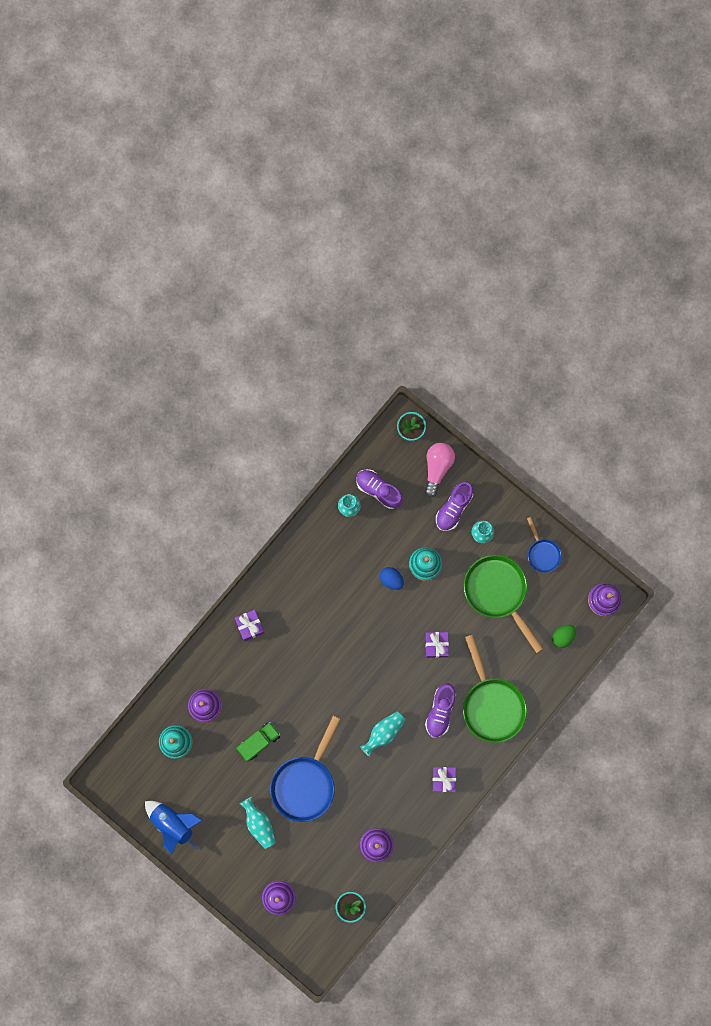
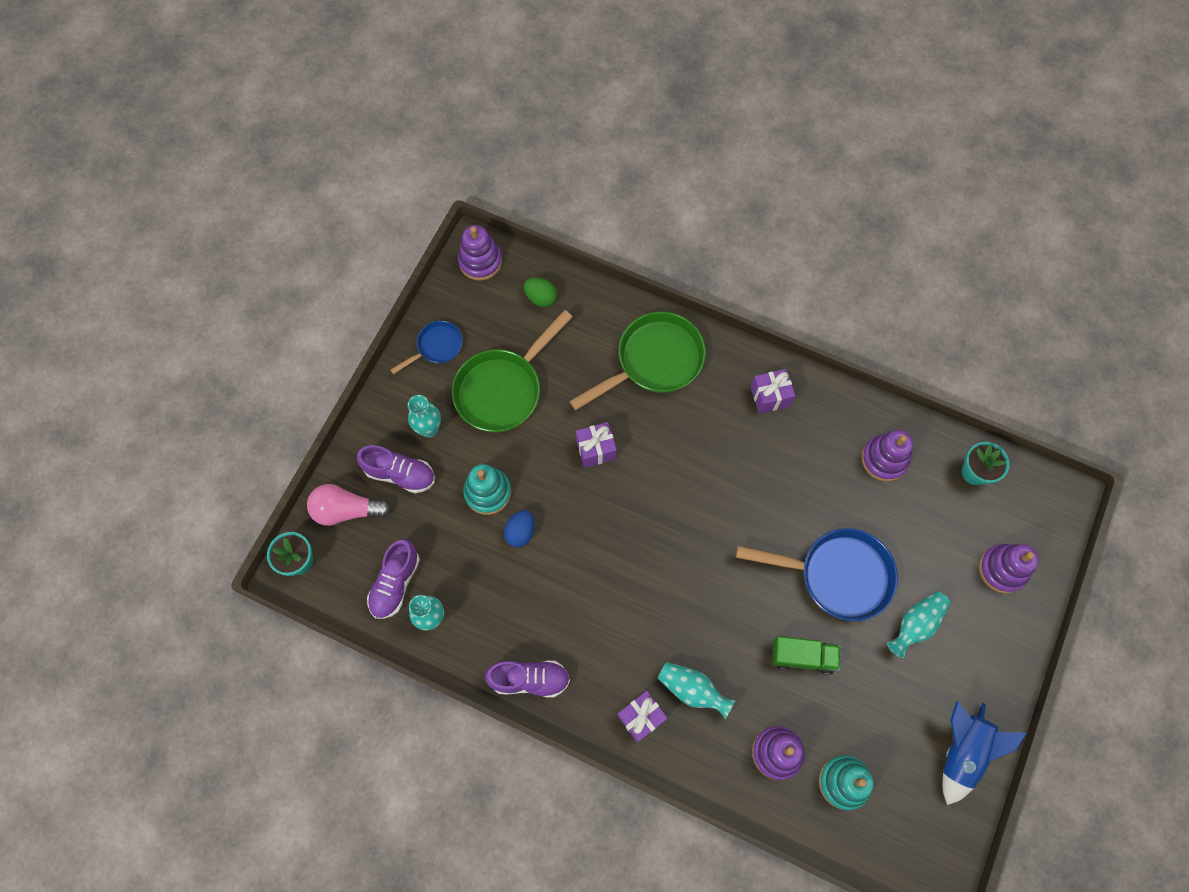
camera: 105 degrees left, 10 degrees down
green truck [236,722,281,762] -> green truck turned 150 degrees clockwise [772,636,841,675]
turquoise vase [360,711,405,757] -> turquoise vase moved to [658,662,736,719]
purple shoe [425,683,456,737] -> purple shoe moved to [485,660,570,698]

